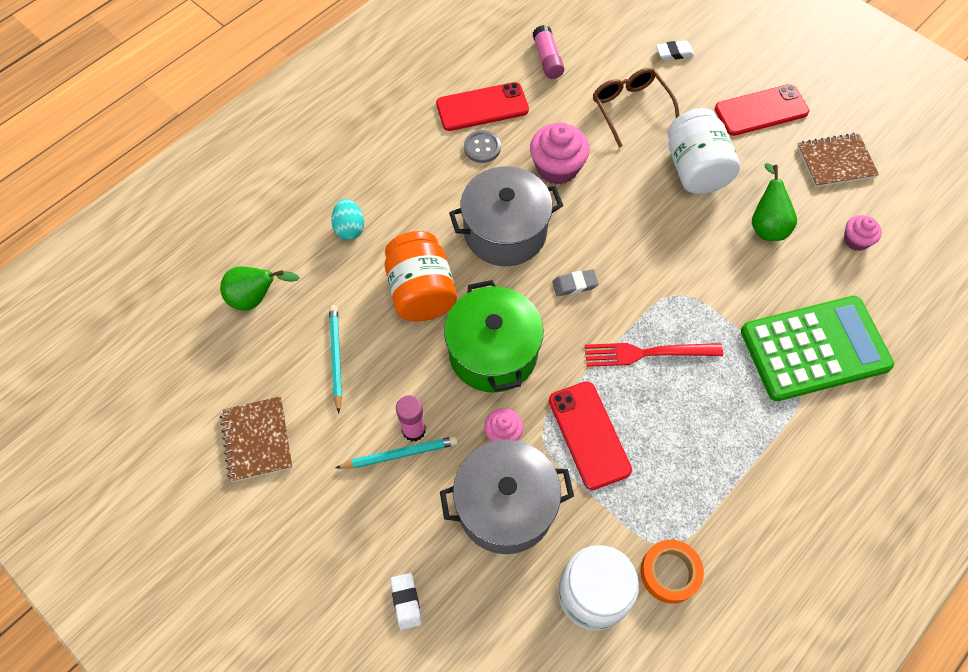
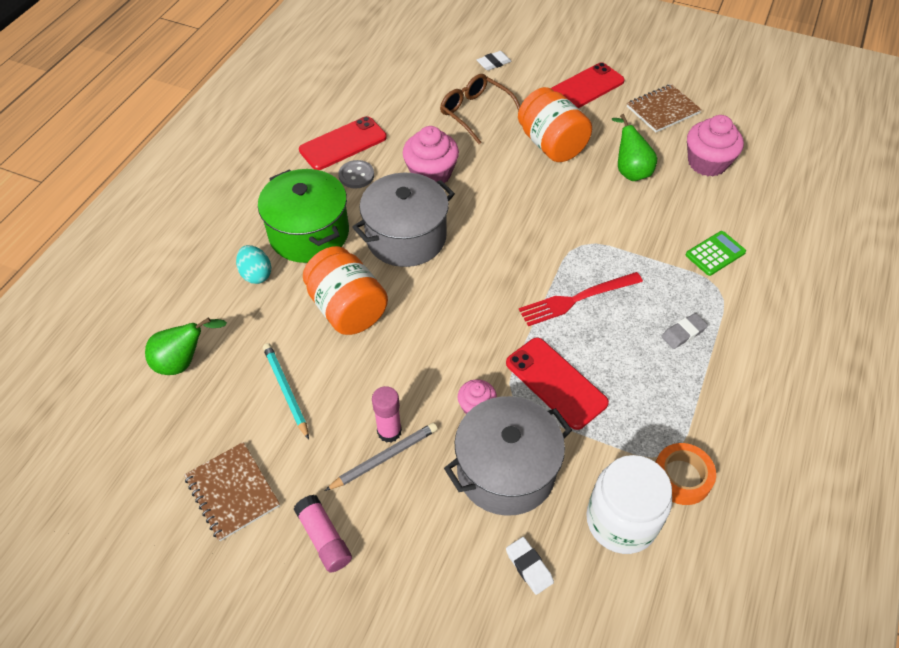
camera: 20 degrees left, 10 degrees down
turquoise pencil [335,436,458,469] -> grey pencil [325,423,437,491]
white eraser [390,573,422,630] -> white eraser moved to [506,537,554,595]
green pot [444,280,543,393] -> green pot moved to [258,169,349,263]
pink glue stick [533,25,565,79] -> pink glue stick moved to [294,495,352,573]
grey eraser [552,269,599,296] -> grey eraser moved to [661,313,708,349]
white jar [668,108,740,194] -> orange jar [518,87,592,162]
green calculator [741,296,894,401] -> green calculator [686,231,746,276], size x0.44
pink cupcake [844,215,882,251] -> pink cupcake [687,115,744,177], size x1.76

